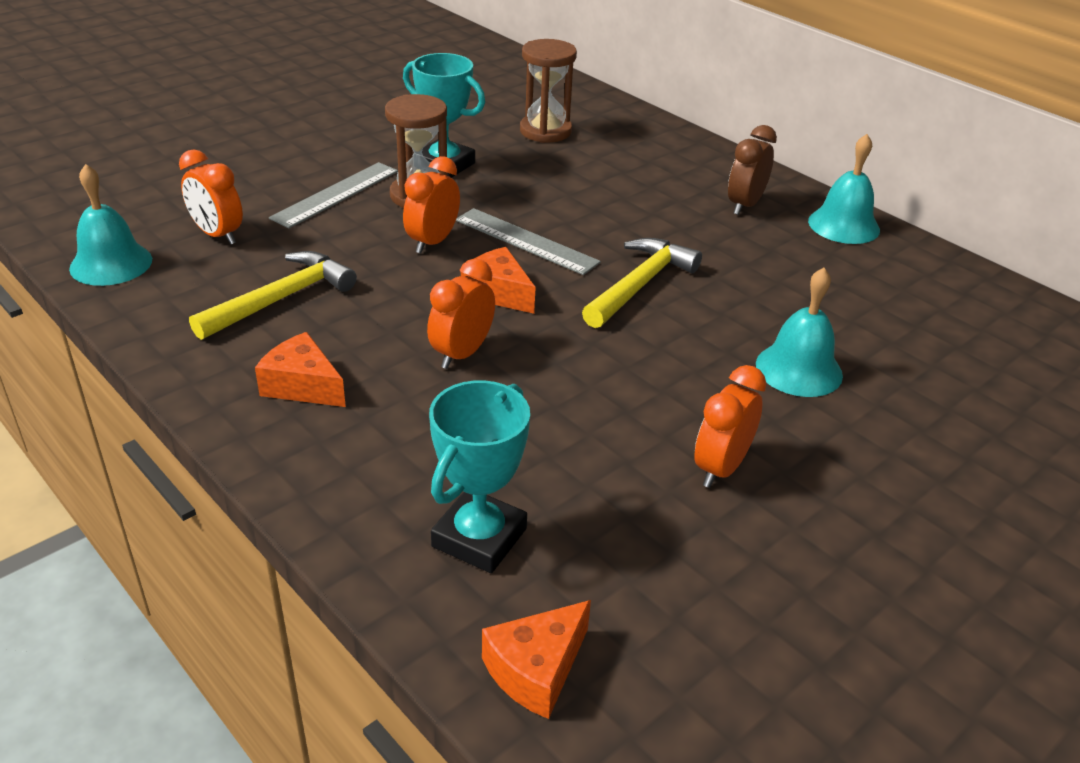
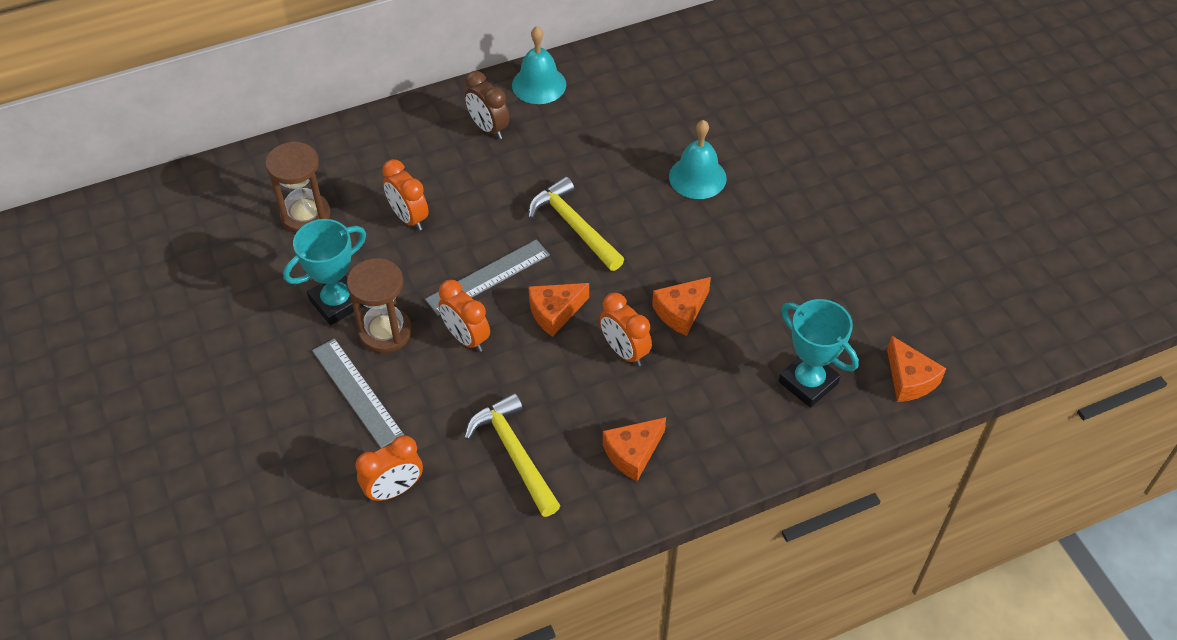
camera: 70 degrees left, 15 degrees up
turquoise bell [69,164,152,286] -> none
orange clock [694,365,766,488] -> orange clock moved to [382,159,429,231]
none -> orange cheese [652,277,711,336]

